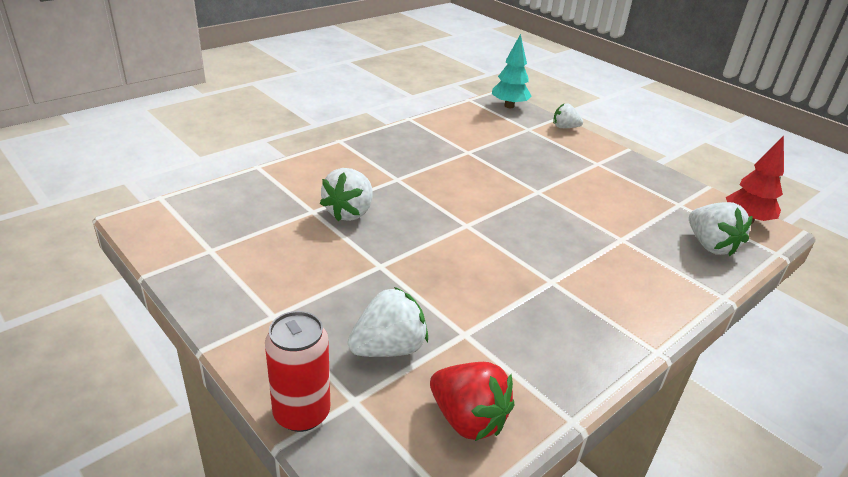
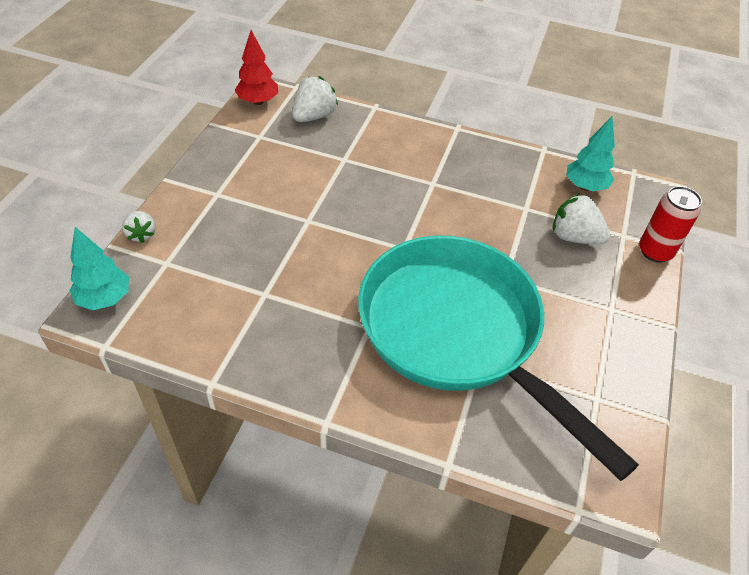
camera: 120 degrees left, 15 degrees up
white strawberry [320,168,372,221] -> turquoise pan [358,236,639,481]
red strawberry [430,362,514,441] -> turquoise tree [566,117,615,191]

